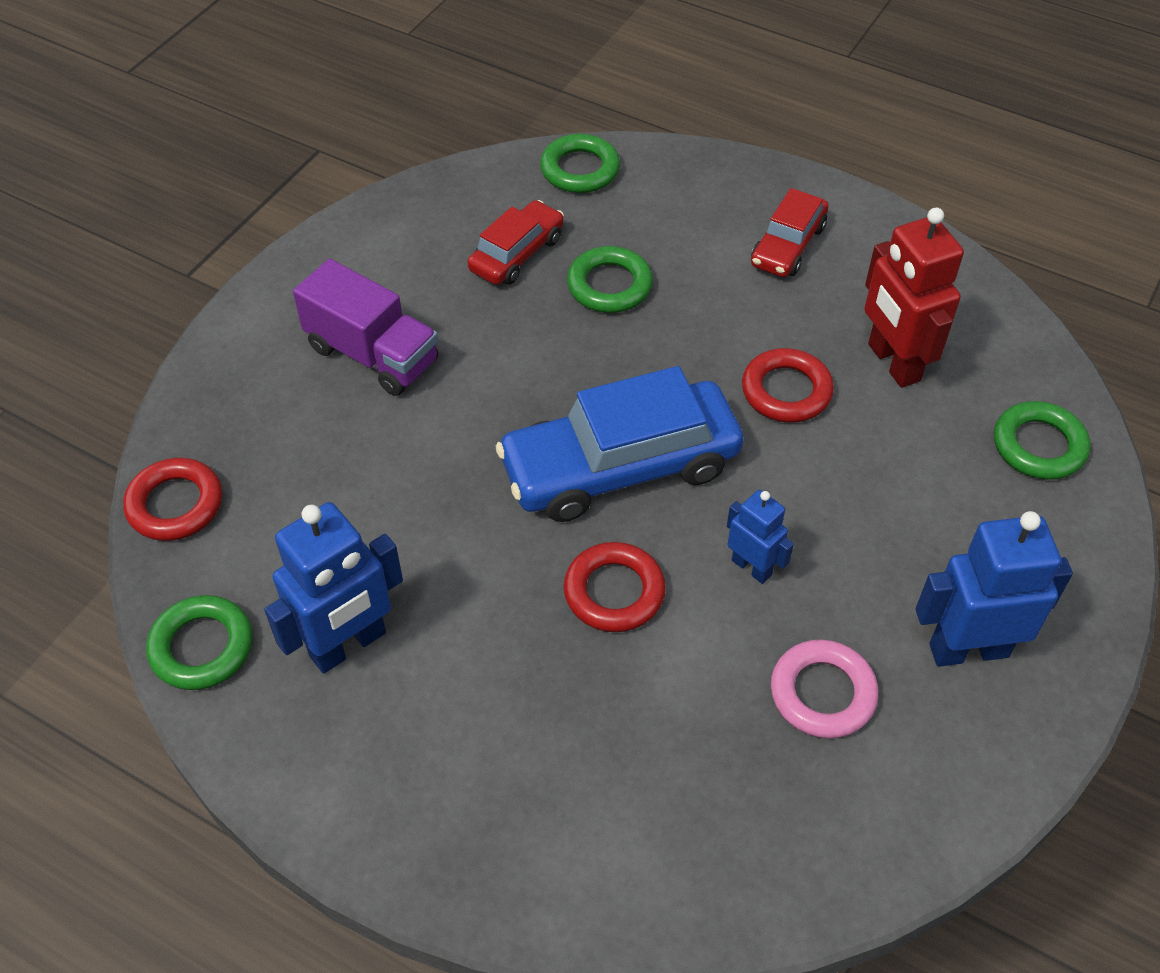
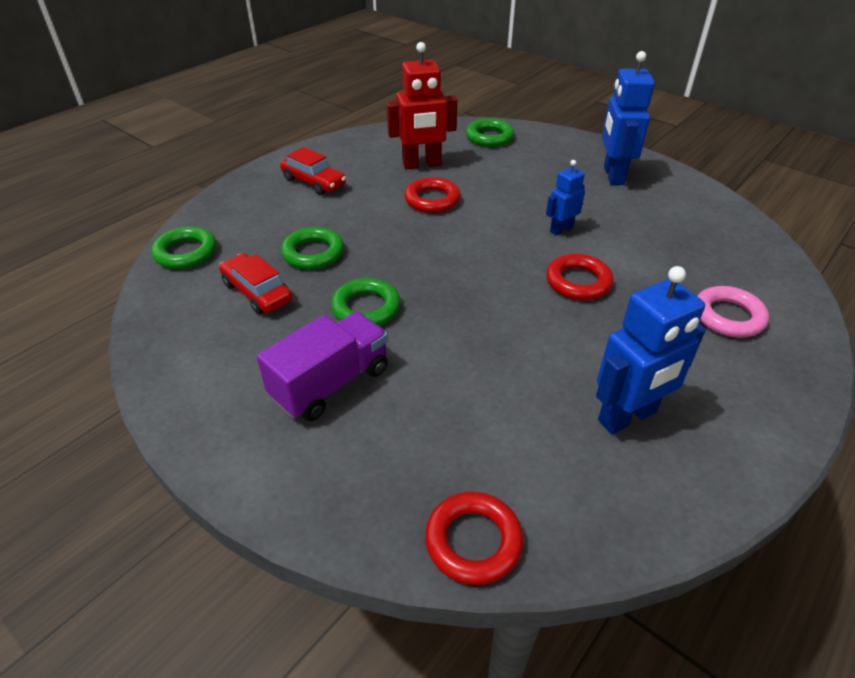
camera: 80 degrees left, 10 degrees down
green ring [146,595,253,690] -> green ring moved to [331,278,401,326]
blue robot [264,502,403,674] -> blue robot turned 90 degrees clockwise [596,266,706,434]
blue car [496,366,743,522] -> none
pink ring [771,639,879,739] -> pink ring moved to [697,286,769,337]

